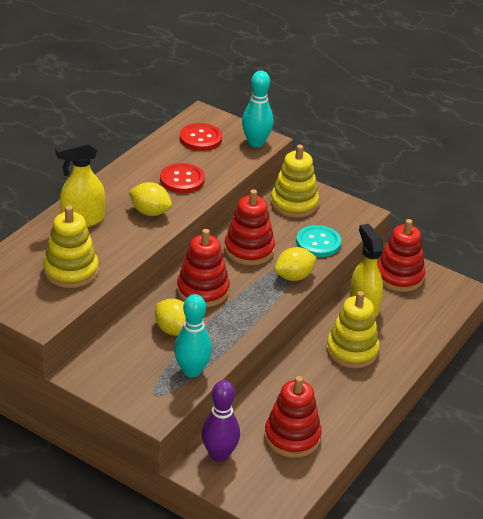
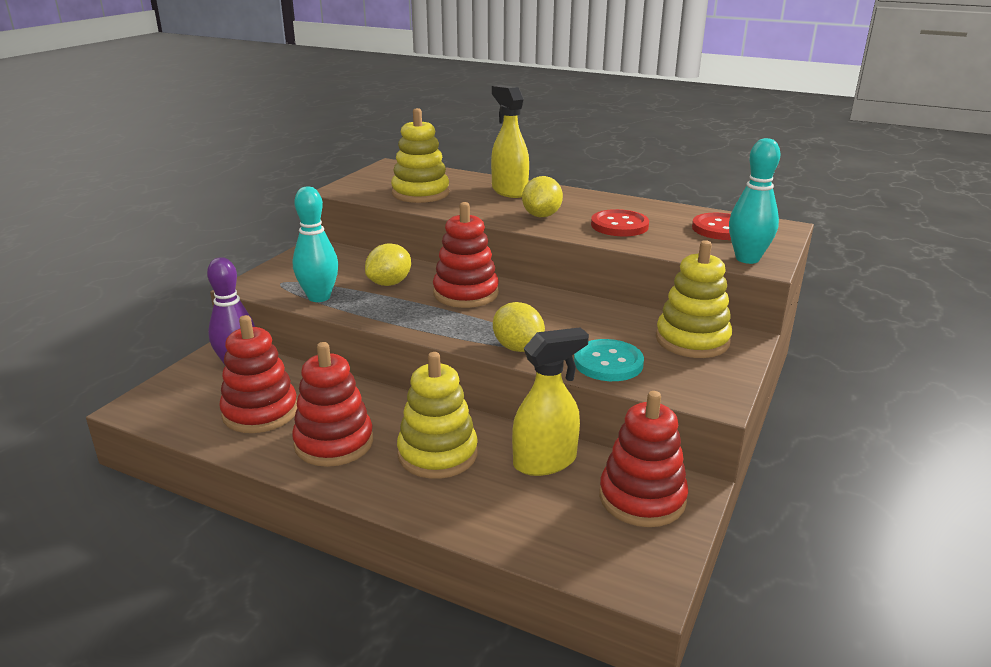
camera: 85 degrees right, 10 degrees down
red stacking toy [224,189,275,265] -> red stacking toy moved to [292,342,373,467]

